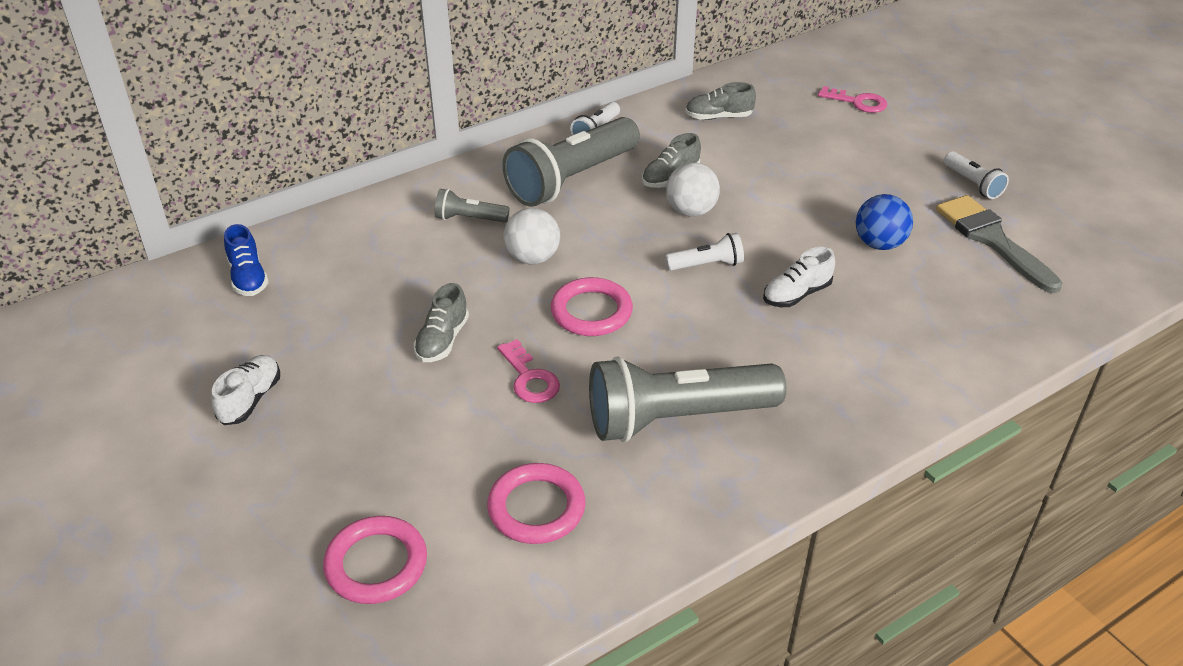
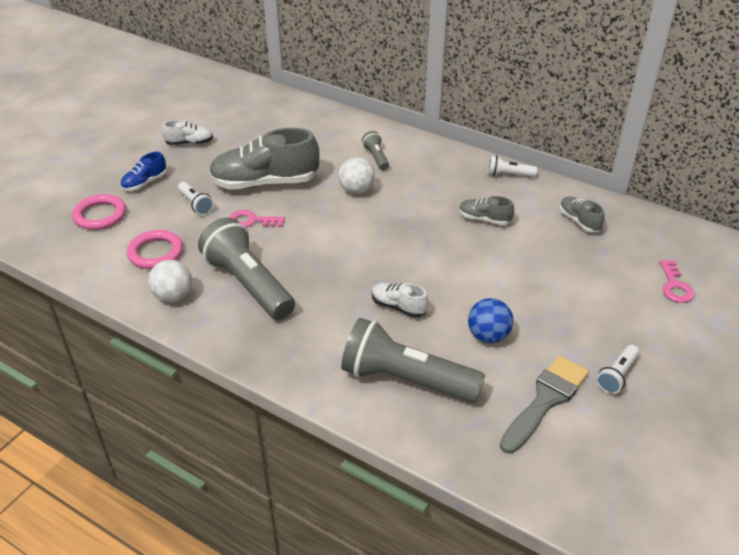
camera: 65 degrees right, 0 degrees up
blue shoe [224,224,269,296] -> blue shoe moved to [120,152,167,191]
grey shoe [413,283,469,362] -> grey shoe [209,128,320,189], size x2.09
pink key [497,339,560,403] -> pink key turned 60 degrees clockwise [229,210,285,227]
grey flashlight [502,117,640,207] -> grey flashlight moved to [341,318,485,403]
pink ring [551,277,633,336] -> none
white flashlight [665,233,744,271] -> white flashlight moved to [178,182,214,215]
white ball [666,163,720,217] -> white ball moved to [148,260,192,302]

